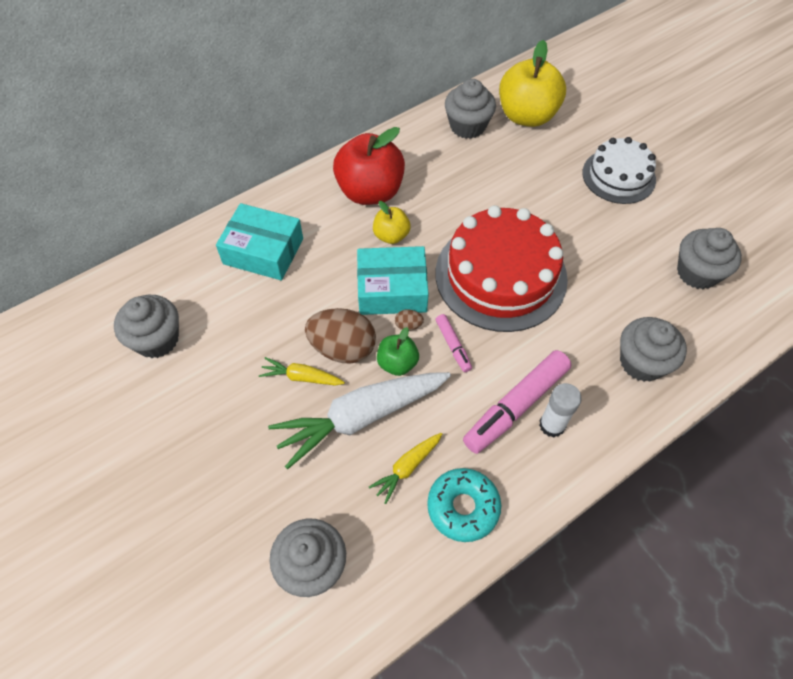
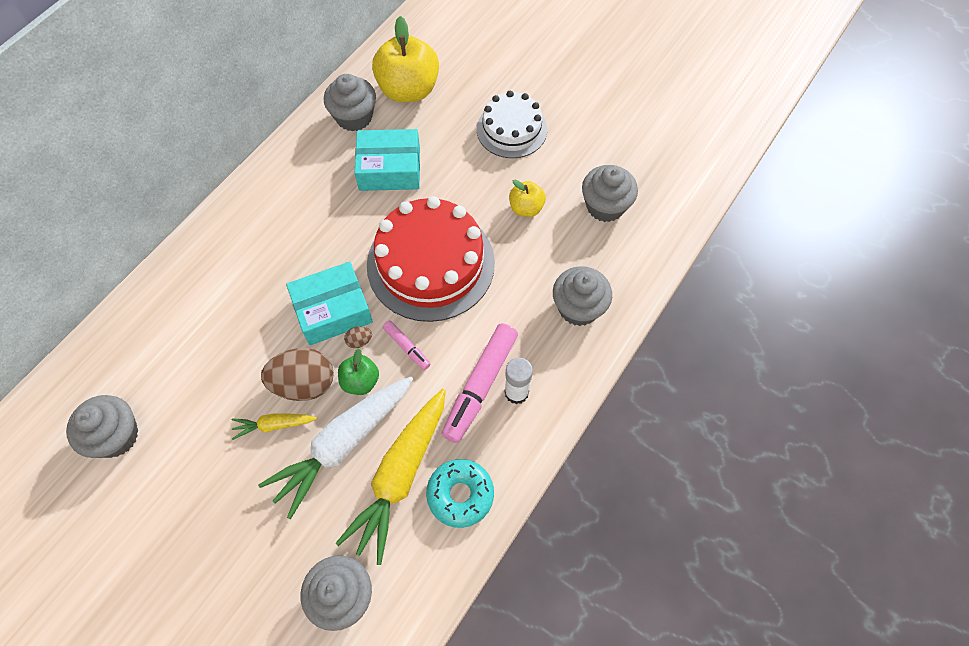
camera: 20 degrees left, 5 degrees up
turquoise box [216,203,303,280] -> turquoise box moved to [355,129,420,191]
red apple [333,127,405,205] -> none
yellow carrot [369,433,442,504] -> yellow carrot [336,389,446,565], size x2.10
yellow apple [373,201,410,244] -> yellow apple moved to [509,180,546,217]

